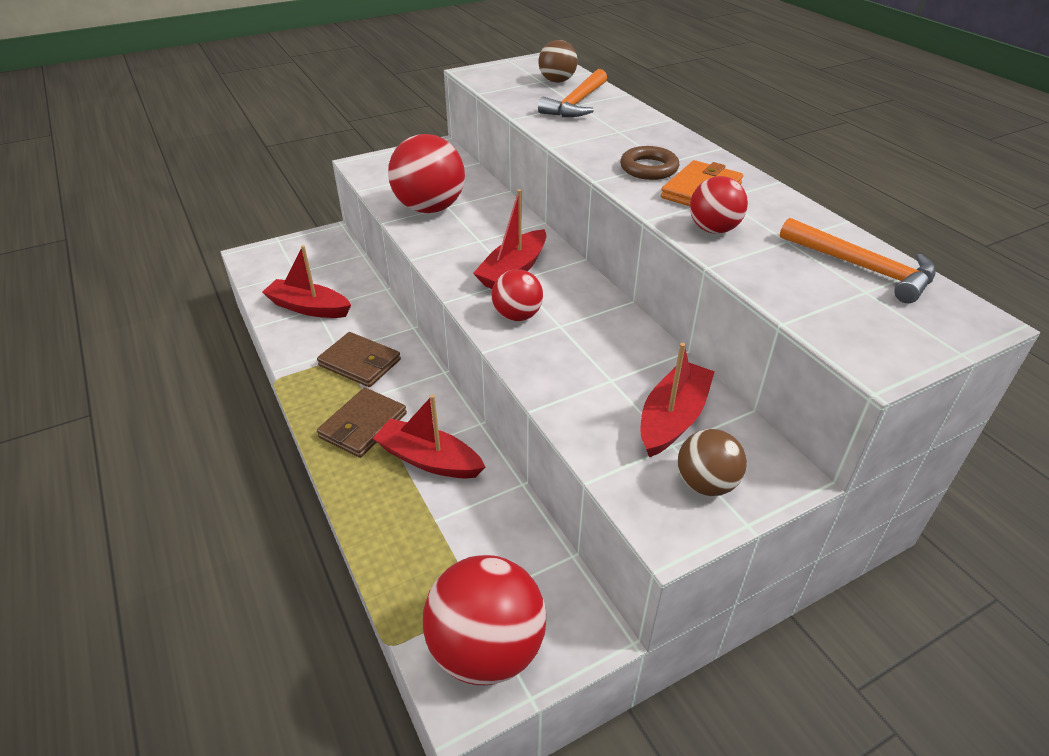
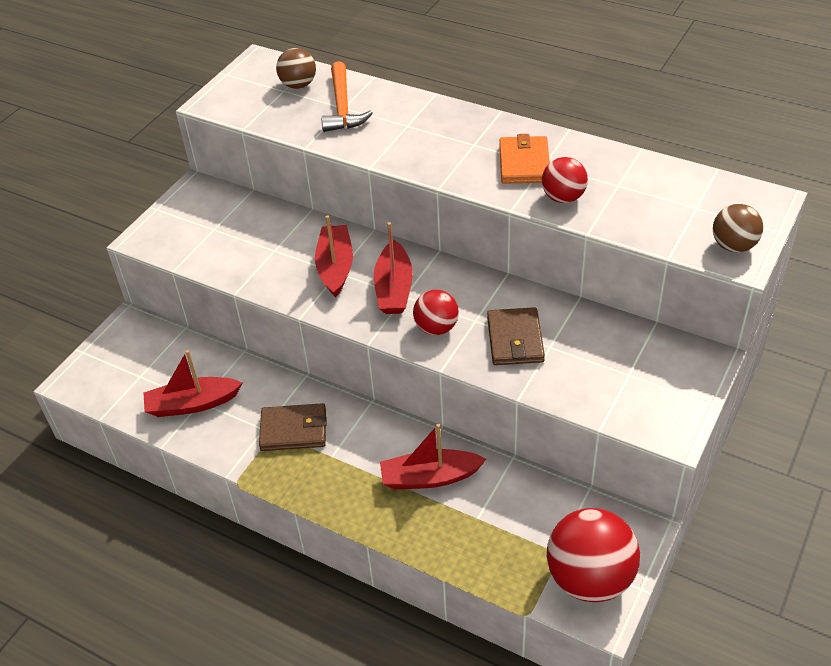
camera: 30 degrees left, 5 degrees up
brown wallet [317,387,407,458] -> brown wallet moved to [487,307,545,365]
red ball [388,134,465,213] -> none
brown ring [620,146,679,180] -> none
red boat [640,343,715,457] -> red boat moved to [315,215,353,298]
brown ball [678,429,747,496] -> brown ball moved to [713,204,763,252]
orange hammer [780,218,936,303] -> none

